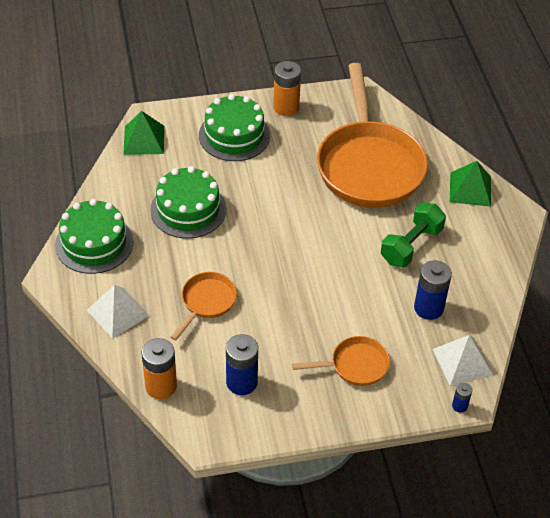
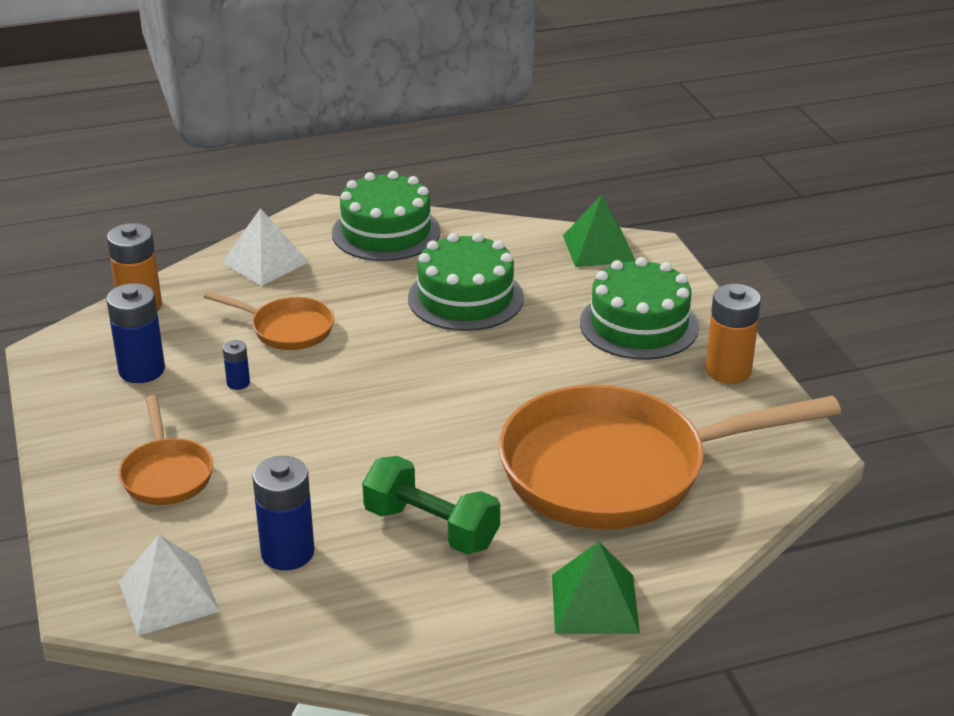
camera: 85 degrees right, 15 degrees down
blue battery [452,383,472,413] -> blue battery moved to [223,340,250,390]

